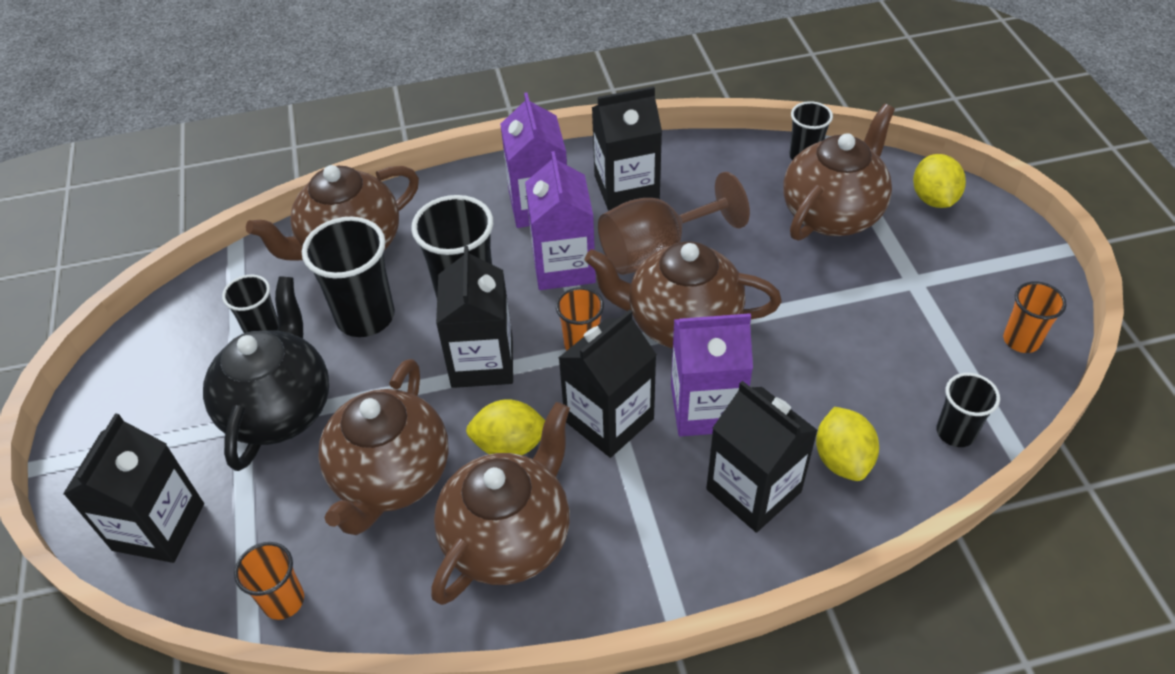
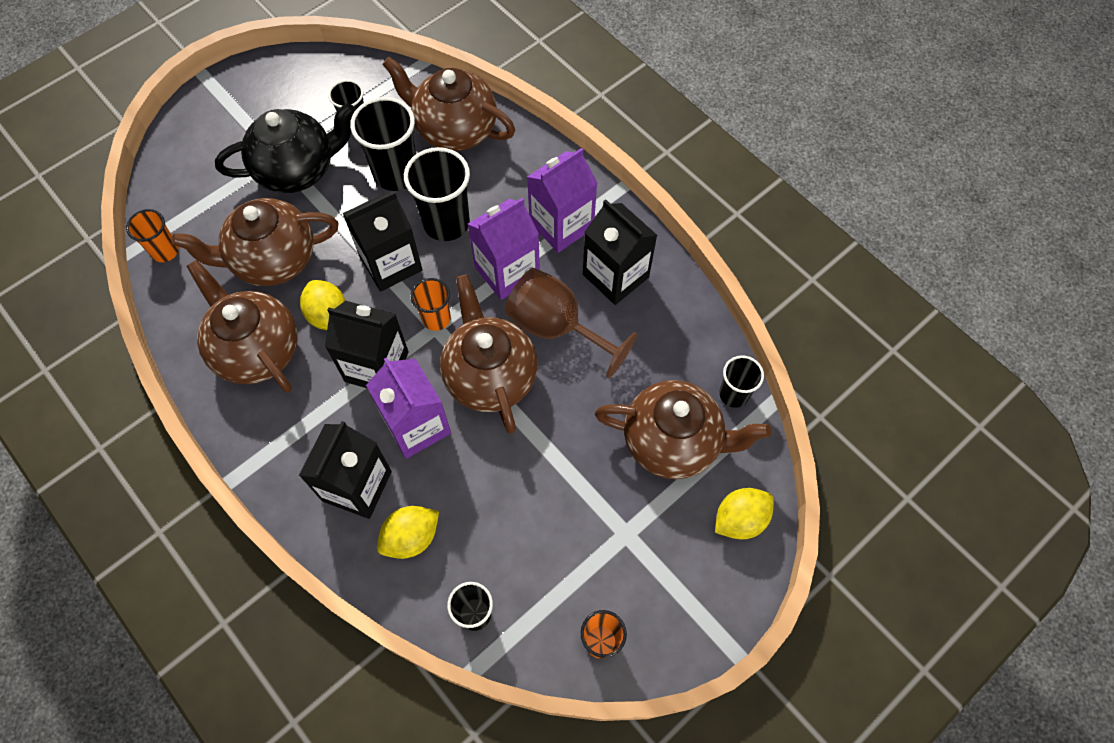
camera: 60 degrees right, 15 degrees up
black carton [63,413,204,563] -> none
brown teapot [431,402,570,605] -> brown teapot turned 135 degrees counterclockwise [186,260,297,393]

